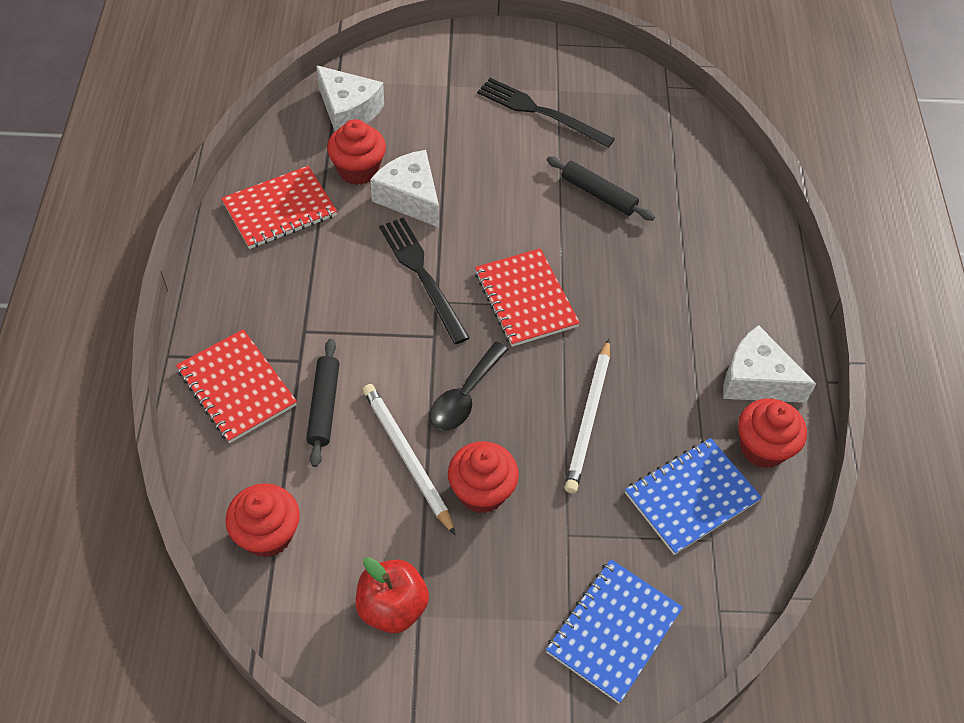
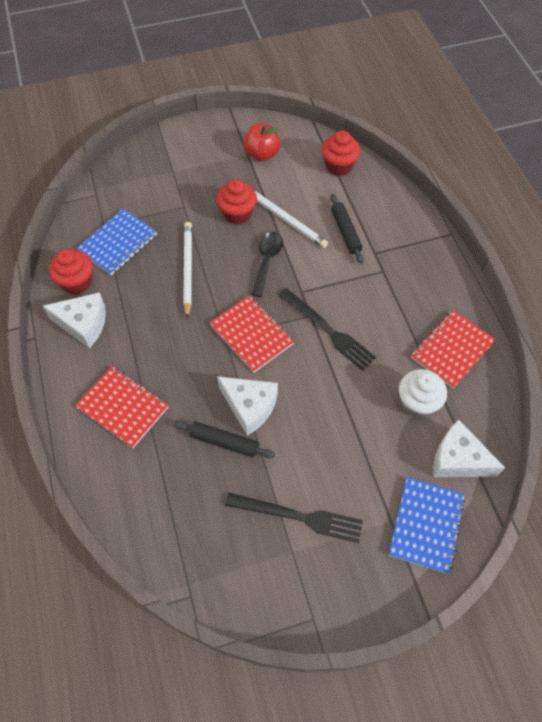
camera: 165 degrees right, 5 degrees up
red notebook [176,329,297,443] -> red notebook moved to [75,366,169,448]
red cupcake [327,119,386,185] -> white cupcake [399,369,447,417]
white cheese [370,150,439,227] -> white cheese moved to [217,376,278,436]
blue notebook [546,559,683,704] -> blue notebook moved to [389,477,465,574]

